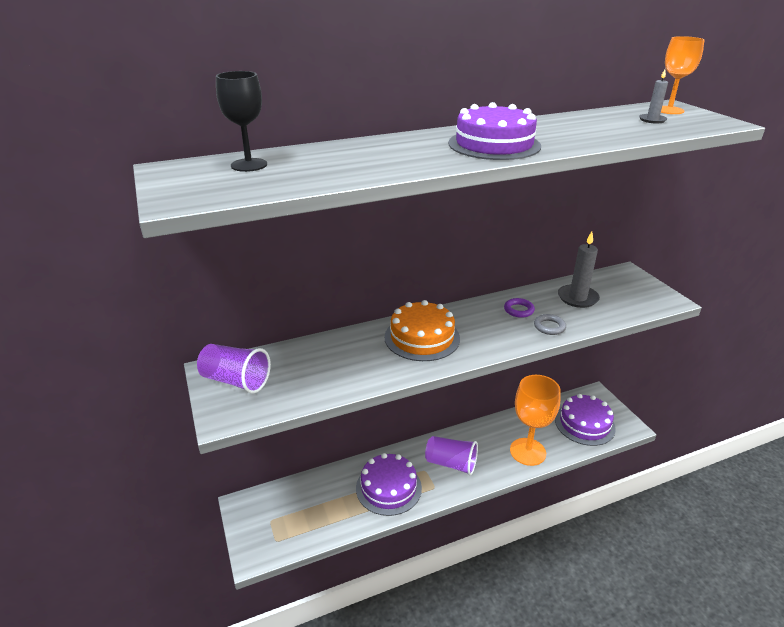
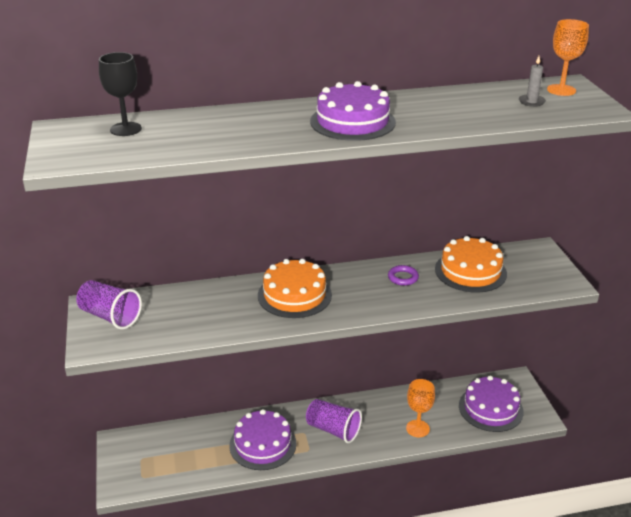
camera: 10 degrees right, 0 degrees up
orange goblet [510,375,561,466] -> orange goblet [406,379,435,437], size x0.62
grey ring [534,314,566,335] -> none
grey candle [558,232,600,308] -> orange cake [435,236,507,293]

